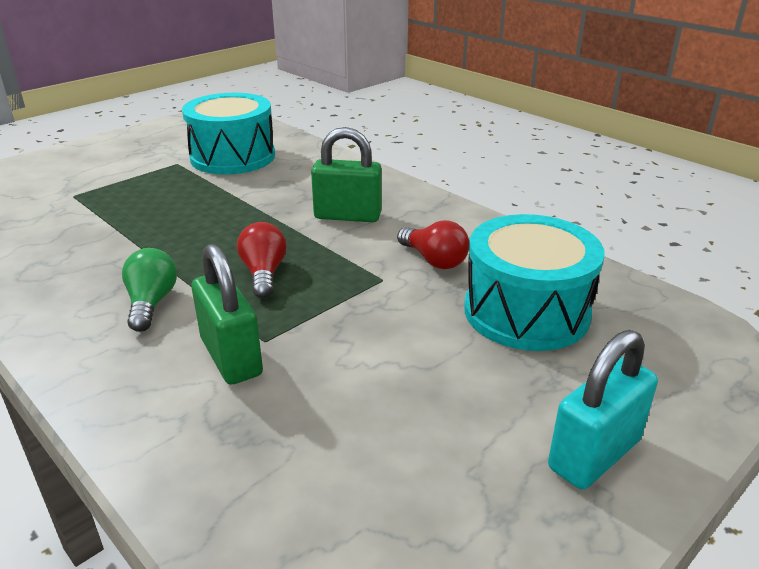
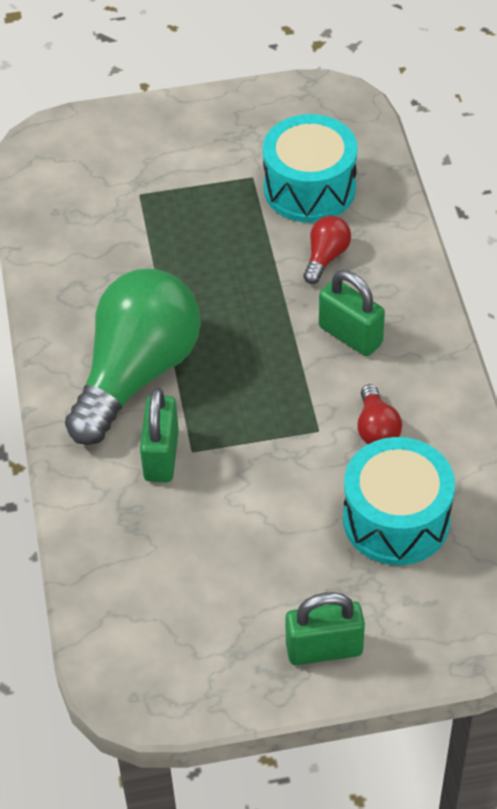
camera: 35 degrees right, 20 degrees up
green light bulb [122,248,177,332] -> green light bulb [65,269,201,445], size x2.42
red light bulb [237,222,287,298] -> red light bulb moved to [303,216,351,284]
turquoise padlock [548,330,658,489] -> green padlock [285,592,365,665]

